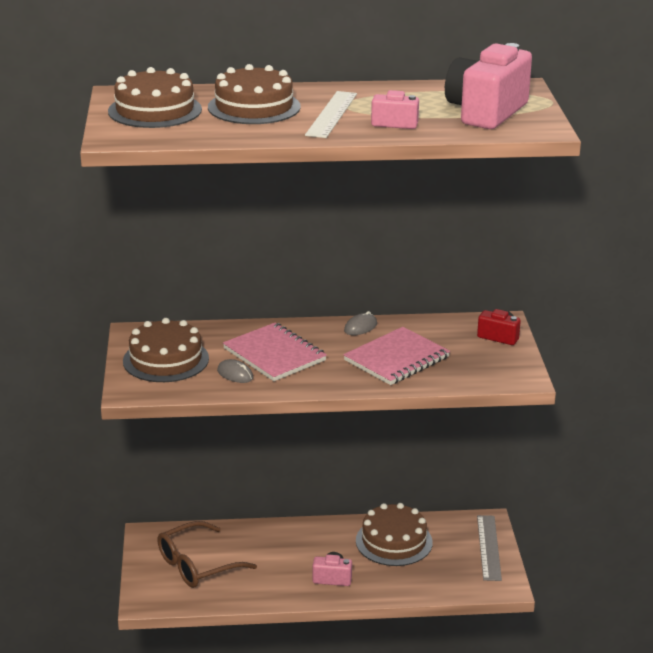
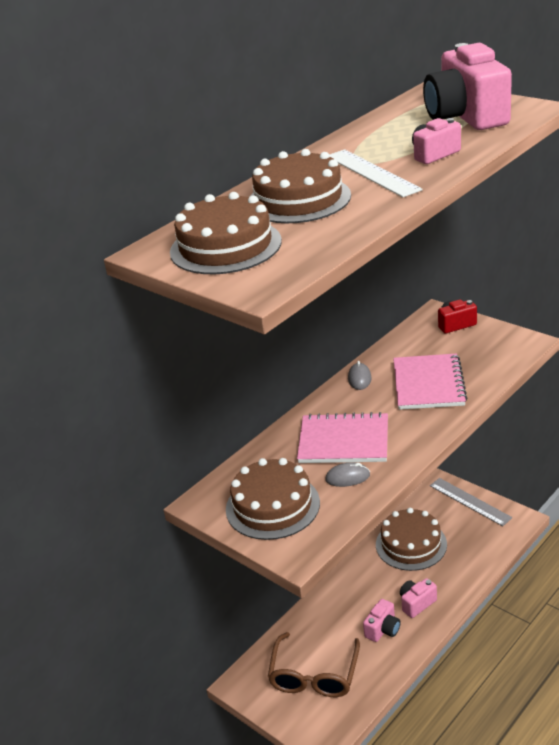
camera: 40 degrees left, 5 degrees up
none -> pink camera [363,599,401,642]

